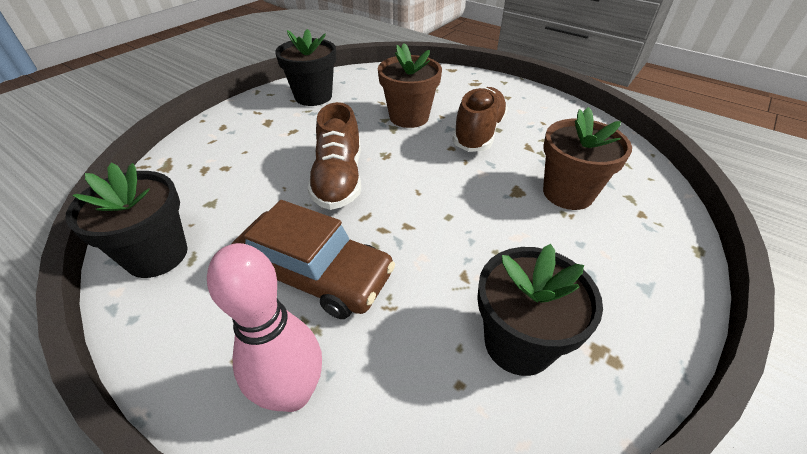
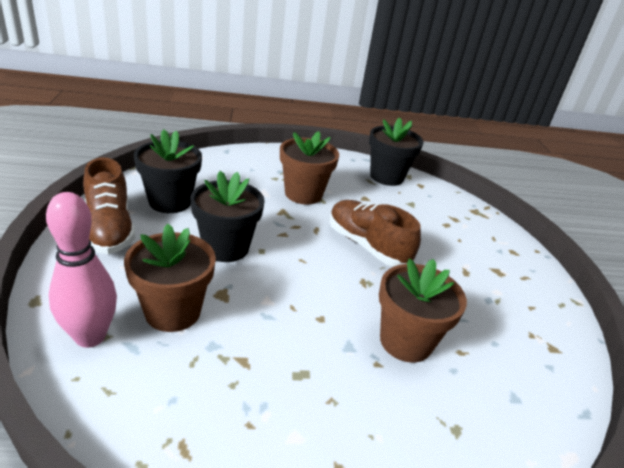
camera: 135 degrees right, 10 degrees down
pink bowling pin [207,243,322,412] -> pink bowling pin moved to [46,192,117,348]
brown car [232,200,395,319] -> brown flower pot [280,131,339,204]
black flower pot [275,29,336,106] -> black flower pot moved to [190,171,265,262]
brown shoe [452,87,508,152] -> brown shoe moved to [83,157,135,254]

